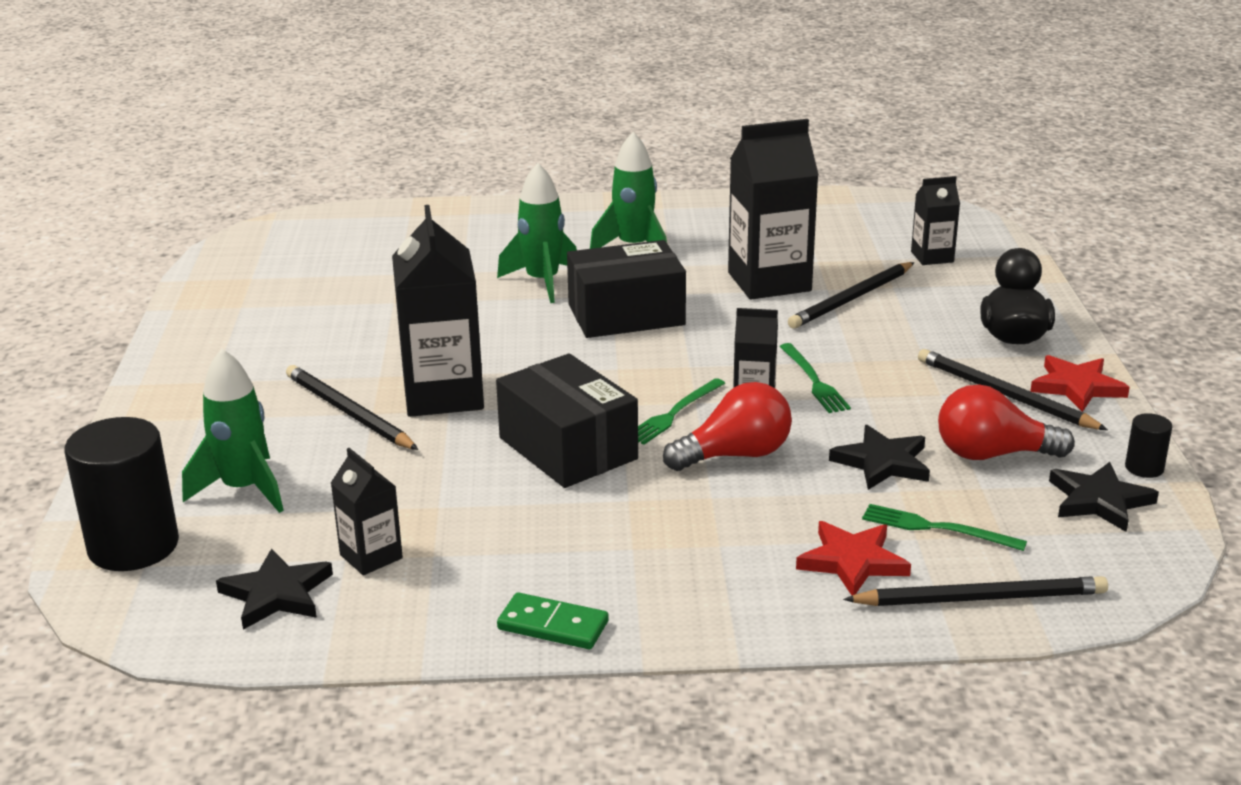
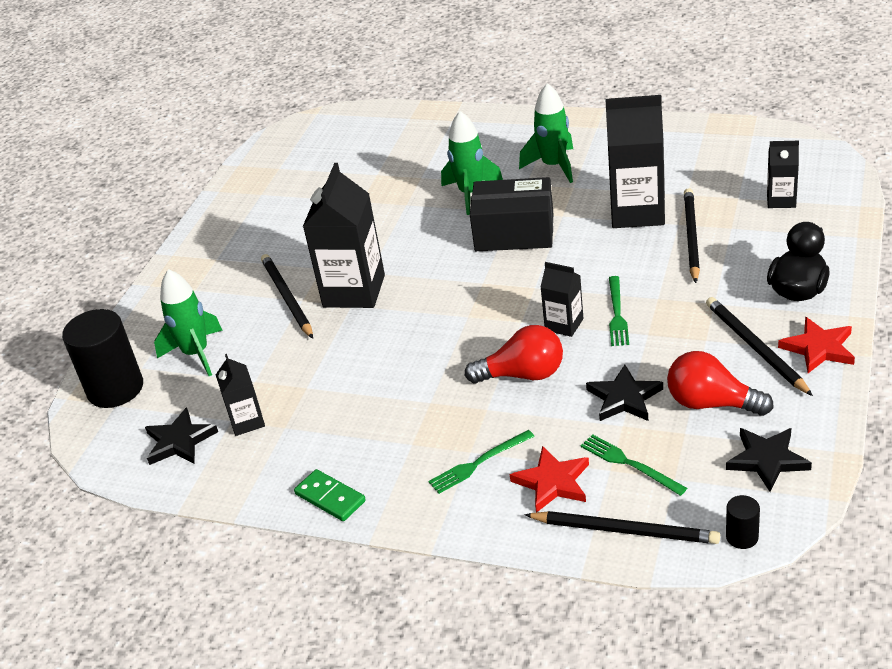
camera: 25 degrees right, 10 degrees up
black box [496,353,638,488] -> none
green fork [638,378,725,445] -> green fork moved to [428,430,535,494]
black pencil [788,262,915,329] -> black pencil turned 120 degrees clockwise [684,188,700,283]
black cylinder [1125,413,1172,478] -> black cylinder moved to [726,495,760,549]

